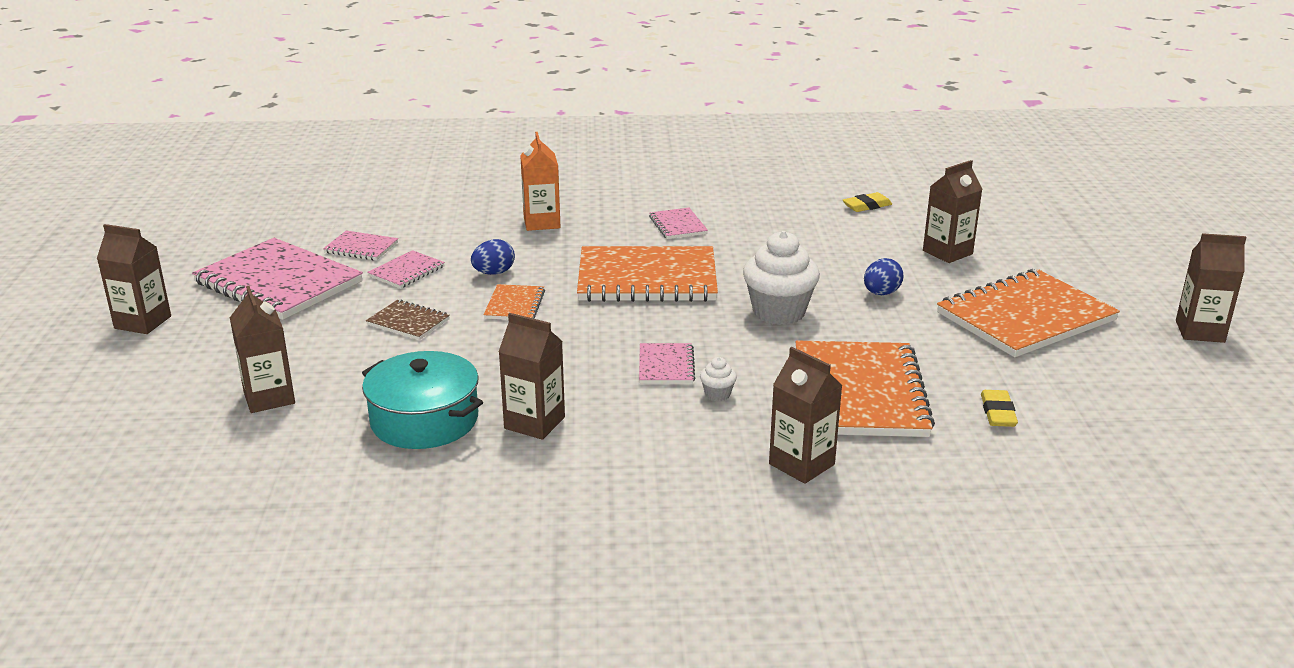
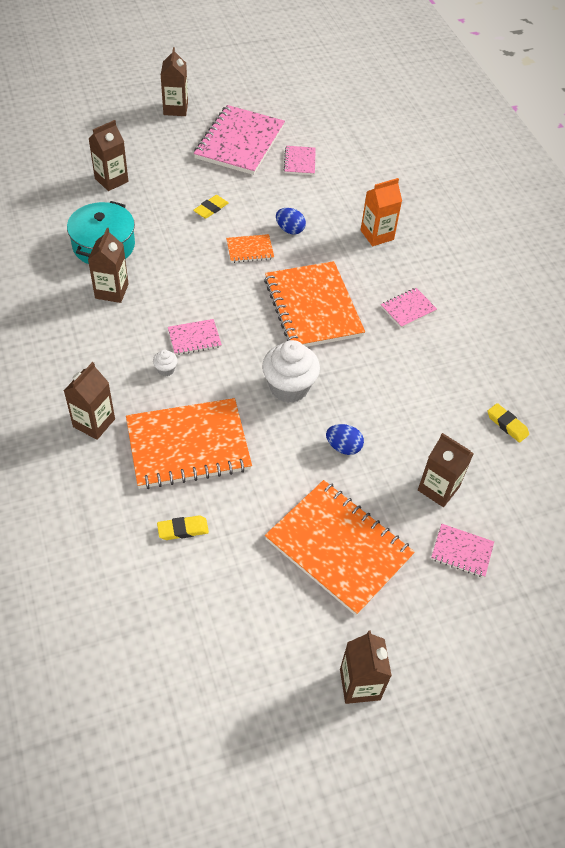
camera: 70 degrees right, 25 degrees up
brown notebook [366,300,450,340] -> yellow eraser [193,195,229,219]
pink notebook [367,250,445,288] -> pink notebook moved to [431,524,494,578]

